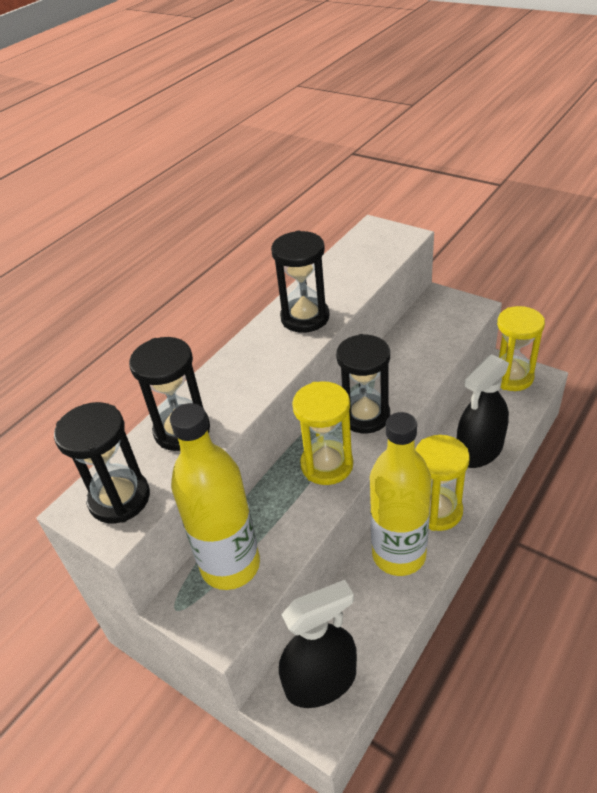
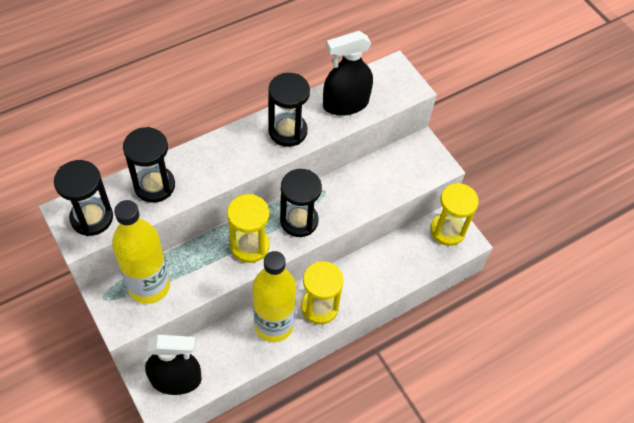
camera: 15 degrees right, 15 degrees up
black spray bottle [457,354,509,468] -> black spray bottle moved to [323,31,373,116]

